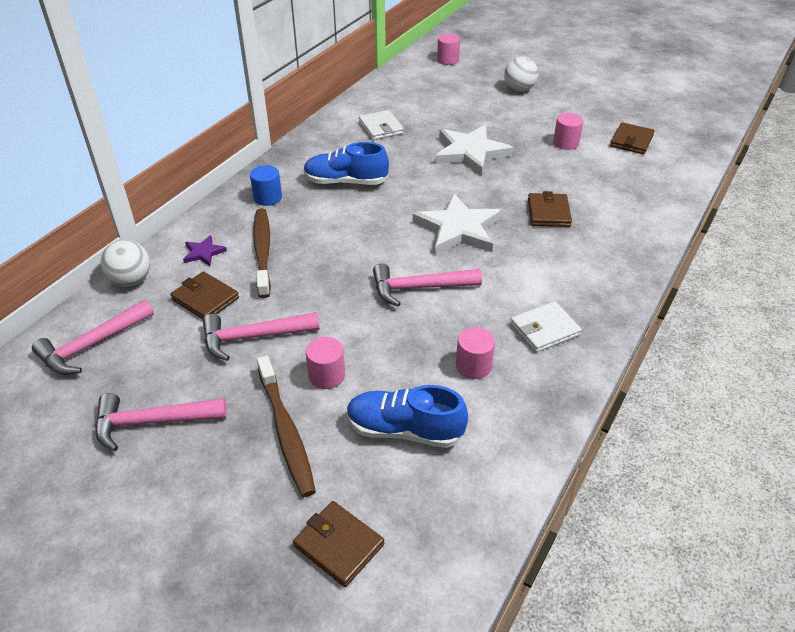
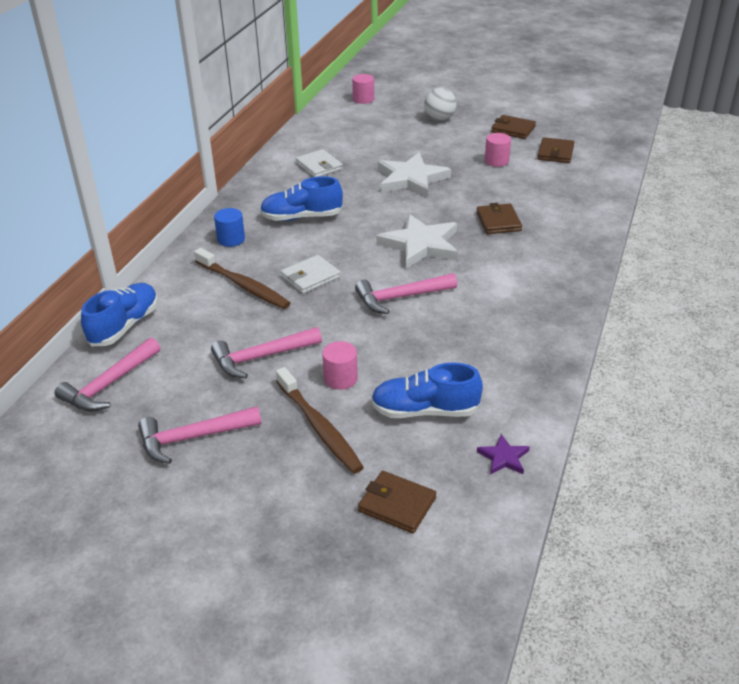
camera: 10 degrees left, 5 degrees down
white ball [100,240,150,287] -> blue shoe [81,283,158,346]
brown wallet [170,271,239,319] -> brown wallet moved to [491,115,536,139]
purple star [183,235,227,266] -> purple star moved to [477,434,530,474]
brown toothbrush [253,208,271,298] -> brown toothbrush turned 150 degrees clockwise [194,248,290,309]
pink cylinder [456,327,495,379] -> none
white wallet [510,301,582,353] -> white wallet moved to [281,255,340,294]

